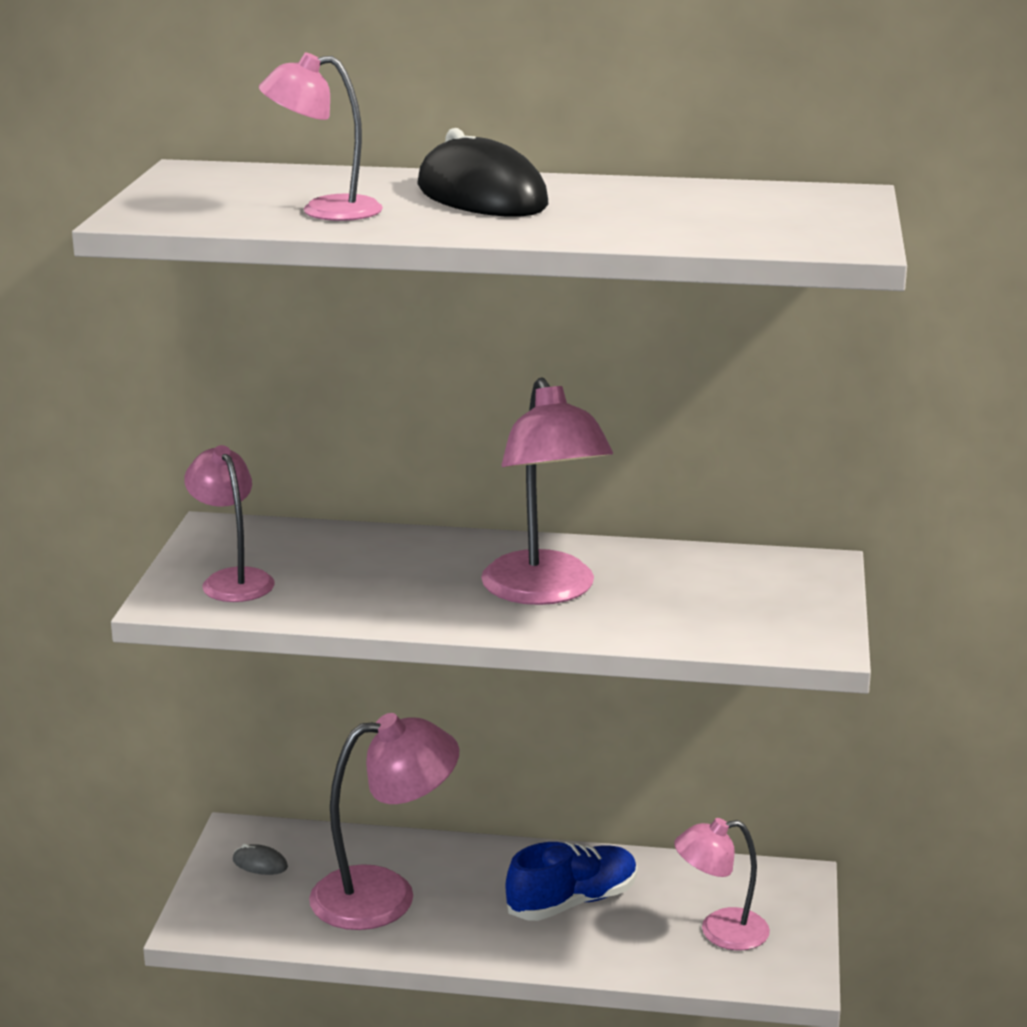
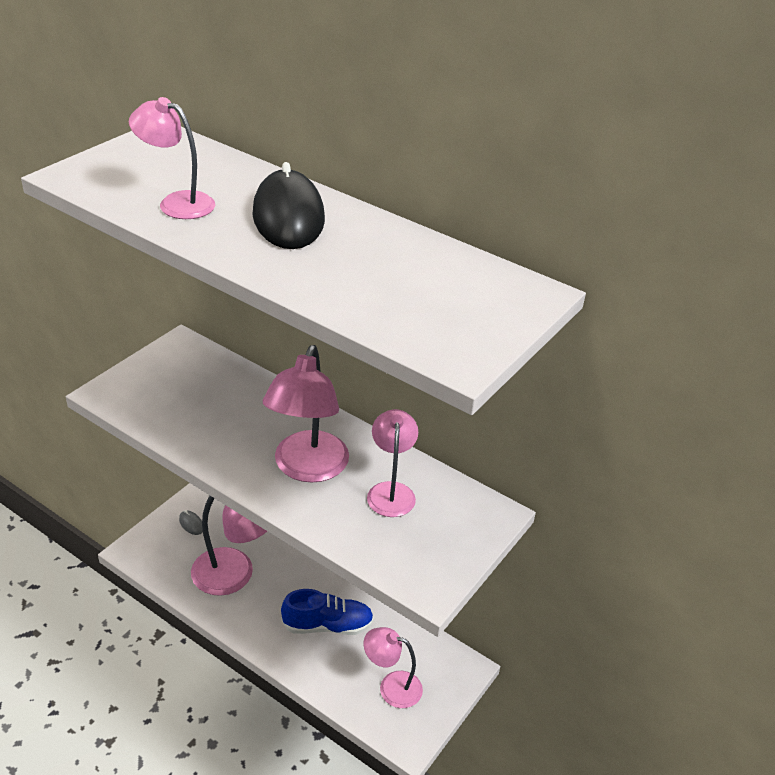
camera: 25 degrees right, 15 degrees up
pink lamp [184,445,275,602] -> pink lamp moved to [367,409,418,517]

